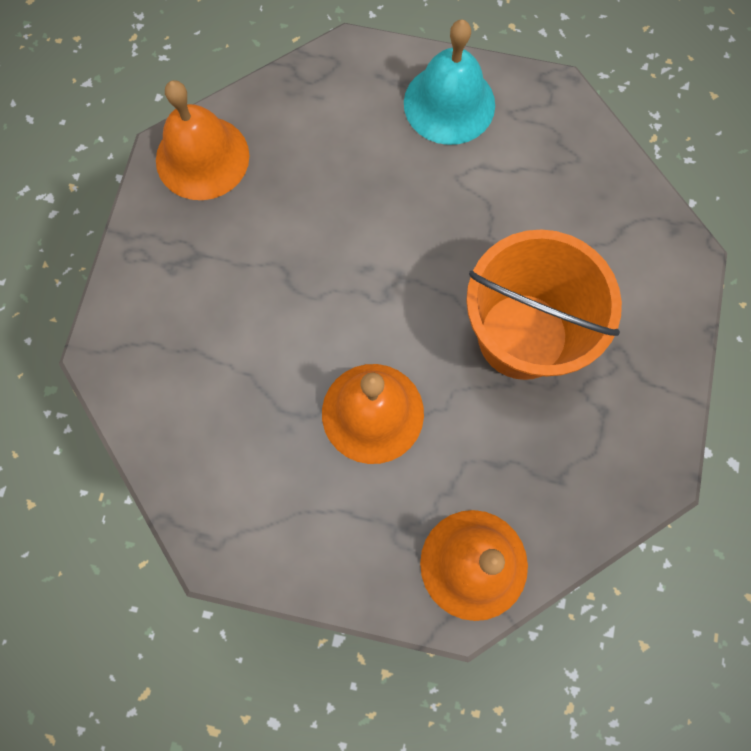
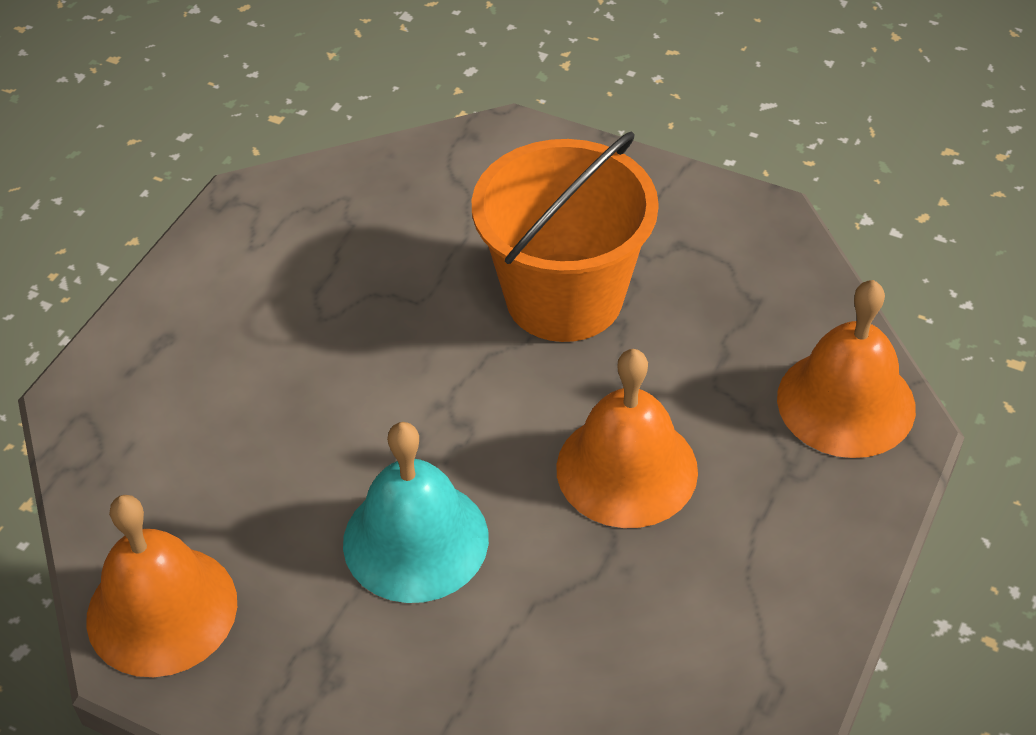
camera: 75 degrees left, 25 degrees down
turquoise bell [404,20,495,145] -> turquoise bell moved to [343,422,489,603]

